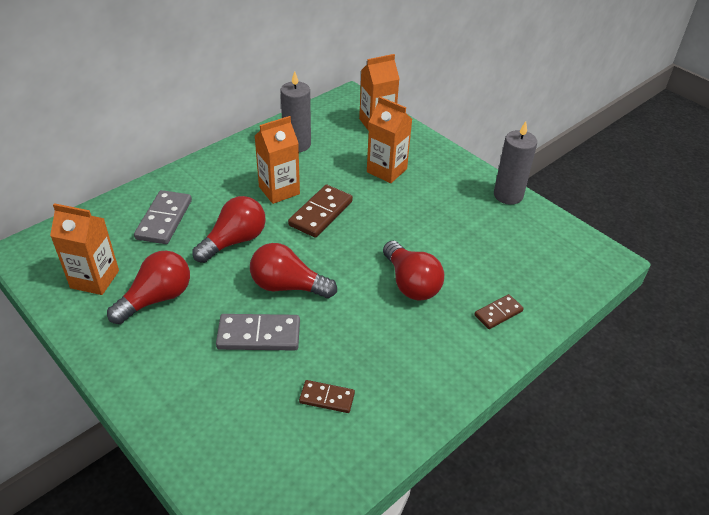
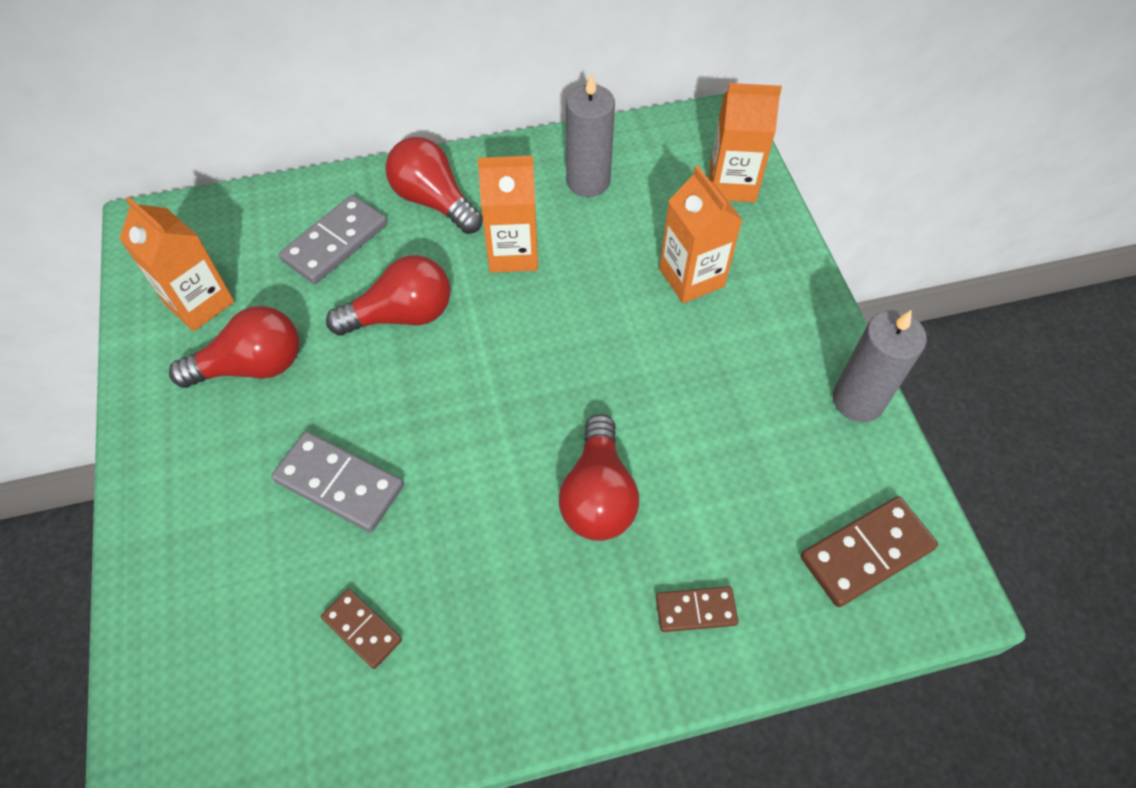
camera: 30 degrees right, 15 degrees up
red light bulb [250,243,337,298] -> red light bulb moved to [385,137,483,234]
brown domino [288,185,353,238] -> brown domino moved to [800,496,938,607]

